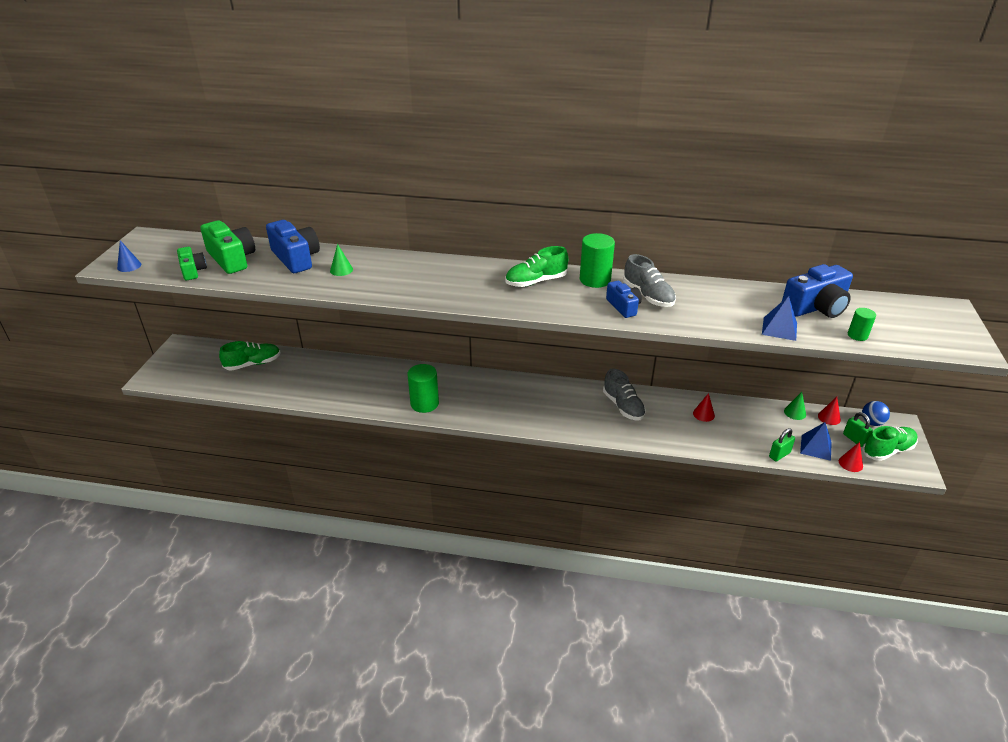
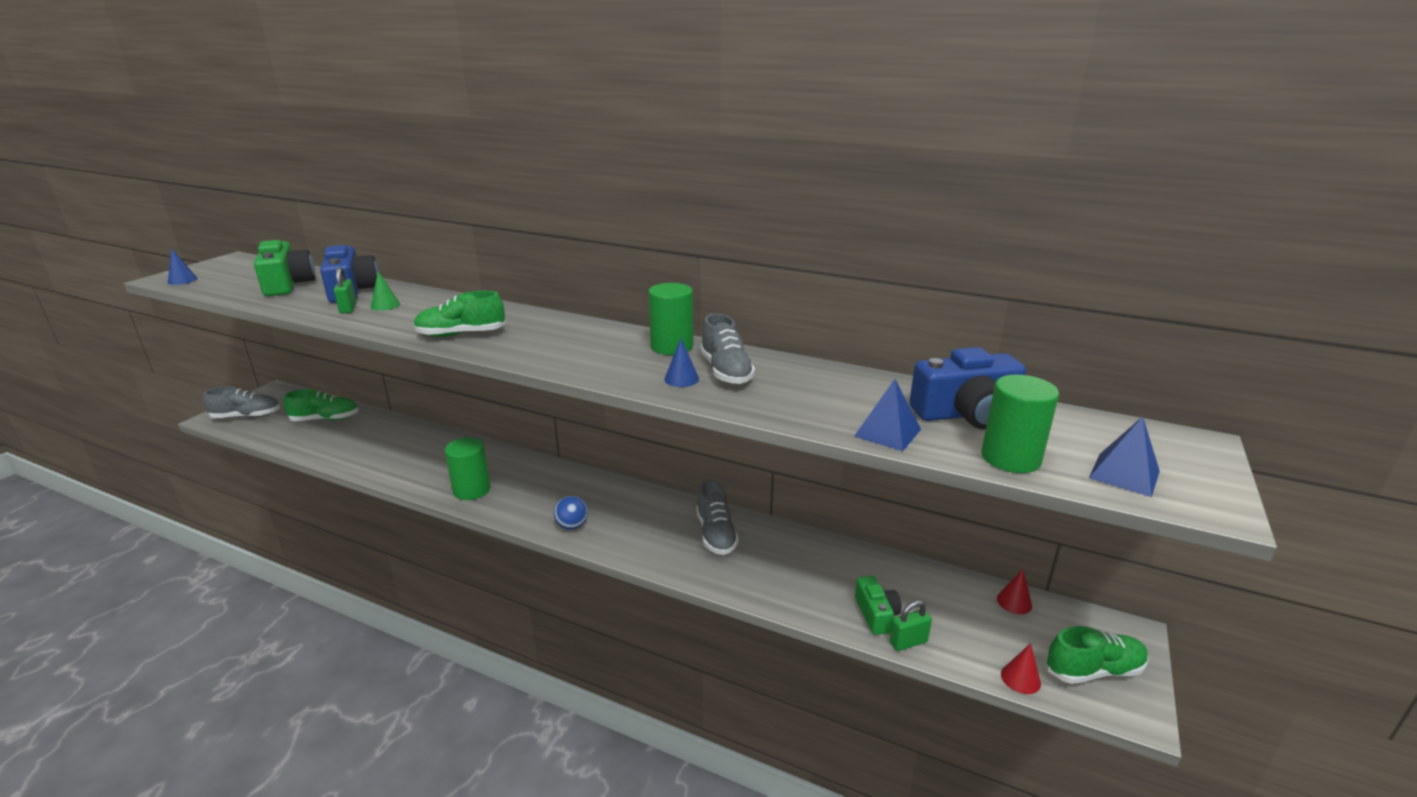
camera: 15 degrees right, 10 degrees down
green camera [177,247,207,280] -> green camera moved to [855,576,902,635]
green shoe [505,246,568,287] -> green shoe moved to [414,291,506,337]
blue camera [606,281,642,318] -> blue cone [664,338,699,387]
red cone [693,393,715,422] -> none
green cone [784,392,806,420] -> none
blue pyramid [800,422,832,461] -> blue pyramid moved to [1089,417,1160,497]
green padlock [843,412,873,447] -> green padlock moved to [334,267,357,314]
green cylinder [848,308,876,341] -> green cylinder [982,375,1059,473], size x1.80
blue ball [862,401,890,426] -> blue ball moved to [554,496,588,530]
none -> grey shoe [203,386,280,418]

